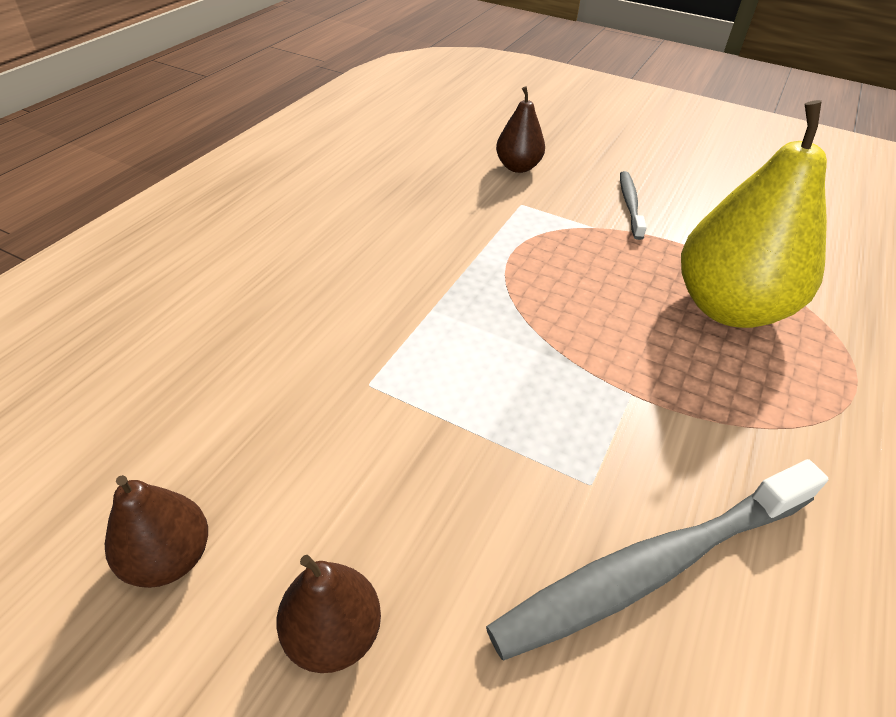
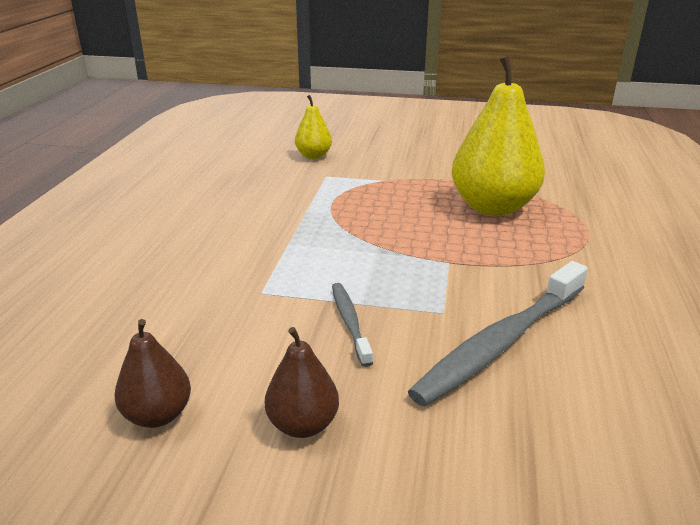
camera: 15 degrees left, 15 degrees down
brown pear [496,86,545,173] -> yellow pear [295,95,332,159]
grey toothbrush [620,171,647,240] -> grey toothbrush moved to [332,283,373,367]

